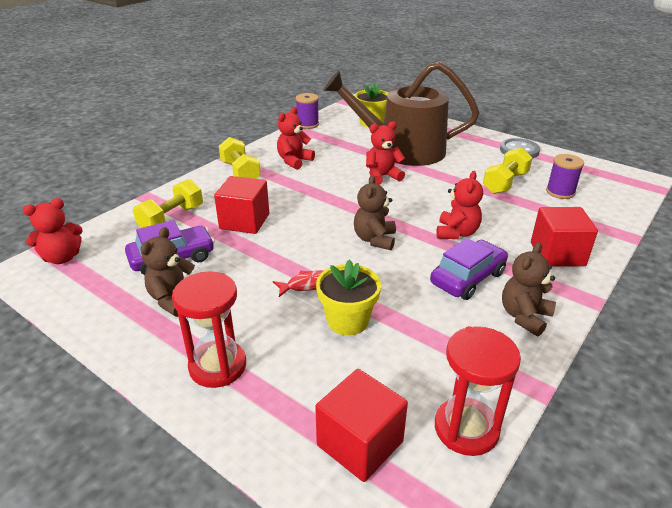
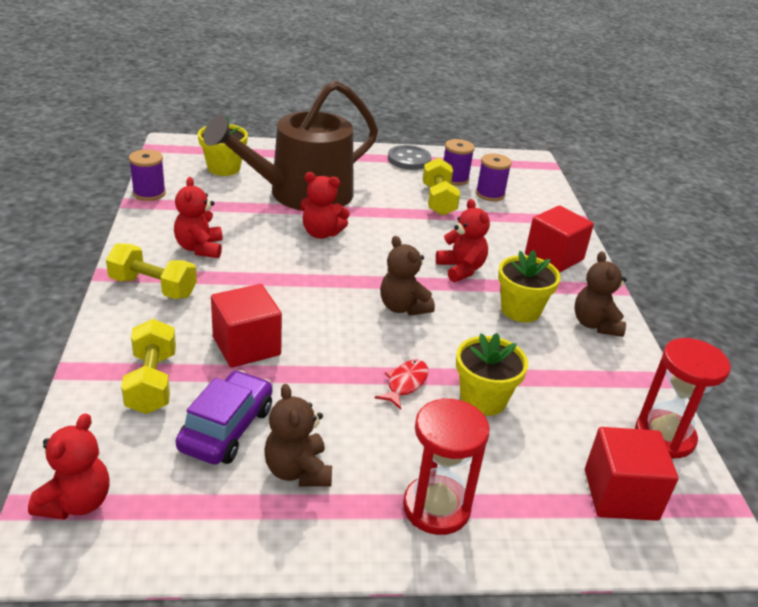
camera: 45 degrees left, 0 degrees up
red teddy bear [366,121,405,185] -> red teddy bear turned 105 degrees counterclockwise [300,172,350,239]
purple car [430,238,508,300] -> yellow flower pot [498,250,561,322]
none -> purple spool [444,139,475,186]

